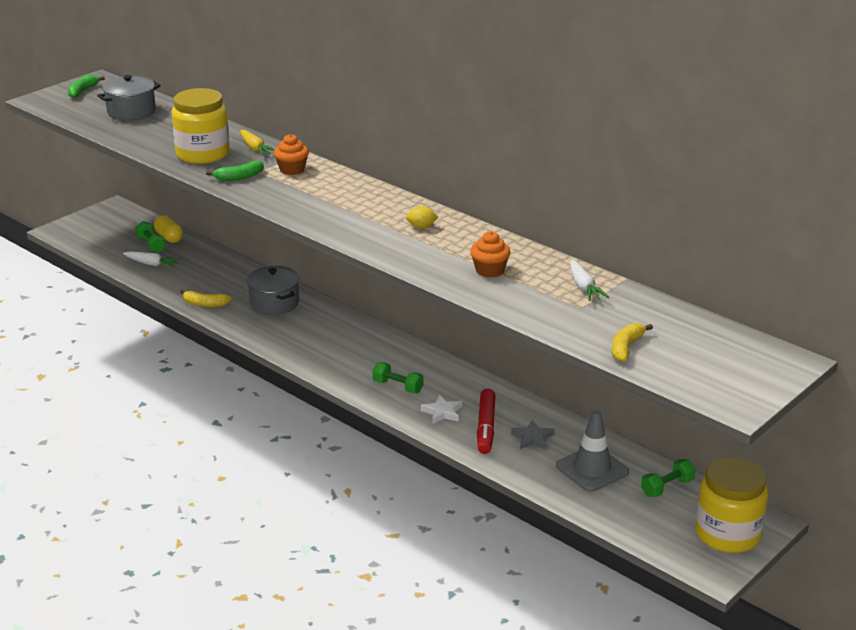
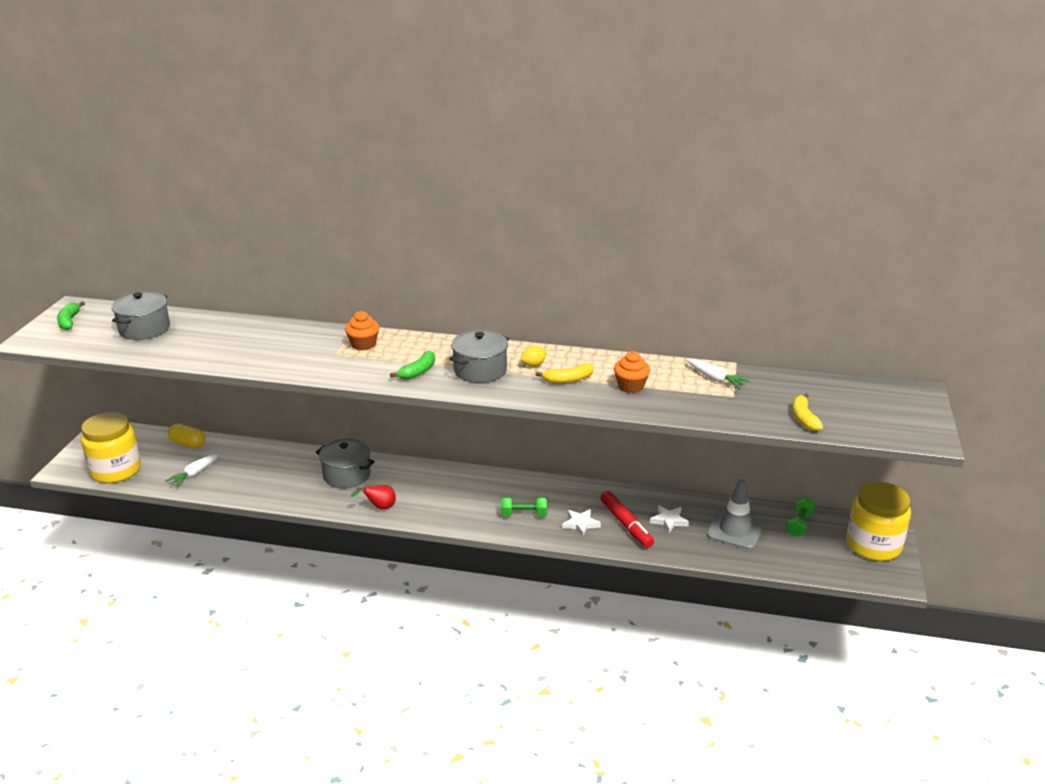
camera: 30 degrees left, 0 degrees up
white carrot [123,251,181,267] -> white carrot turned 135 degrees clockwise [165,454,220,487]
green dumbbell [135,221,166,253] -> none
yellow jar [172,88,230,164] -> yellow jar moved to [81,412,141,483]
yellow banana [180,290,231,307] -> yellow banana moved to [536,363,593,383]
green banana [206,161,264,181] -> green banana moved to [390,351,435,380]
yellow carrot [240,130,275,156] -> none
grey star [511,420,555,450] -> white star [650,505,689,533]
none -> red pear [351,485,396,510]
none -> grey pot [449,330,509,383]

